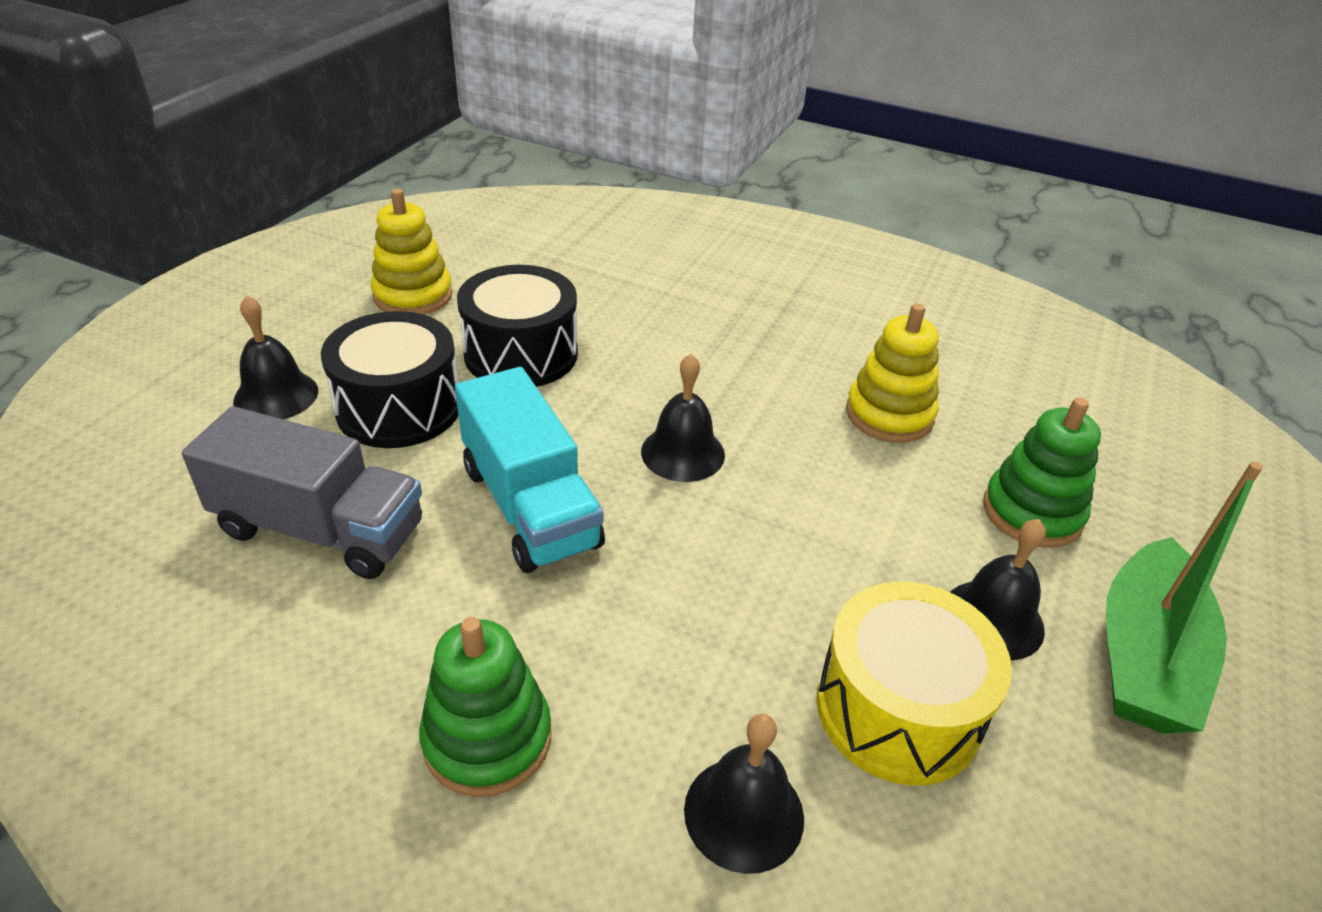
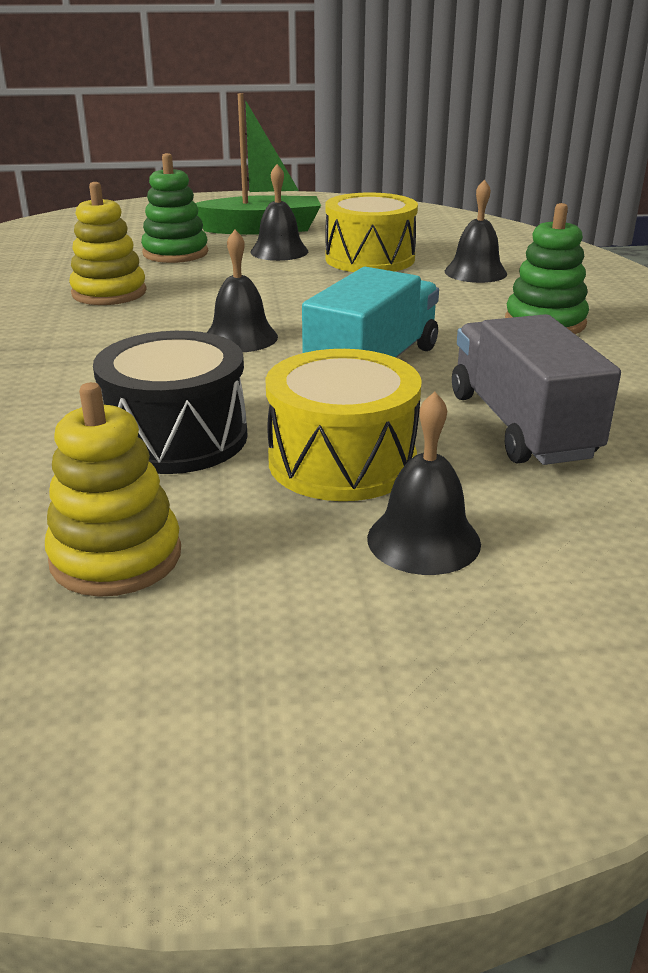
camera: 120 degrees left, 10 degrees down
black drum [321,311,458,448] -> yellow drum [266,349,422,501]

